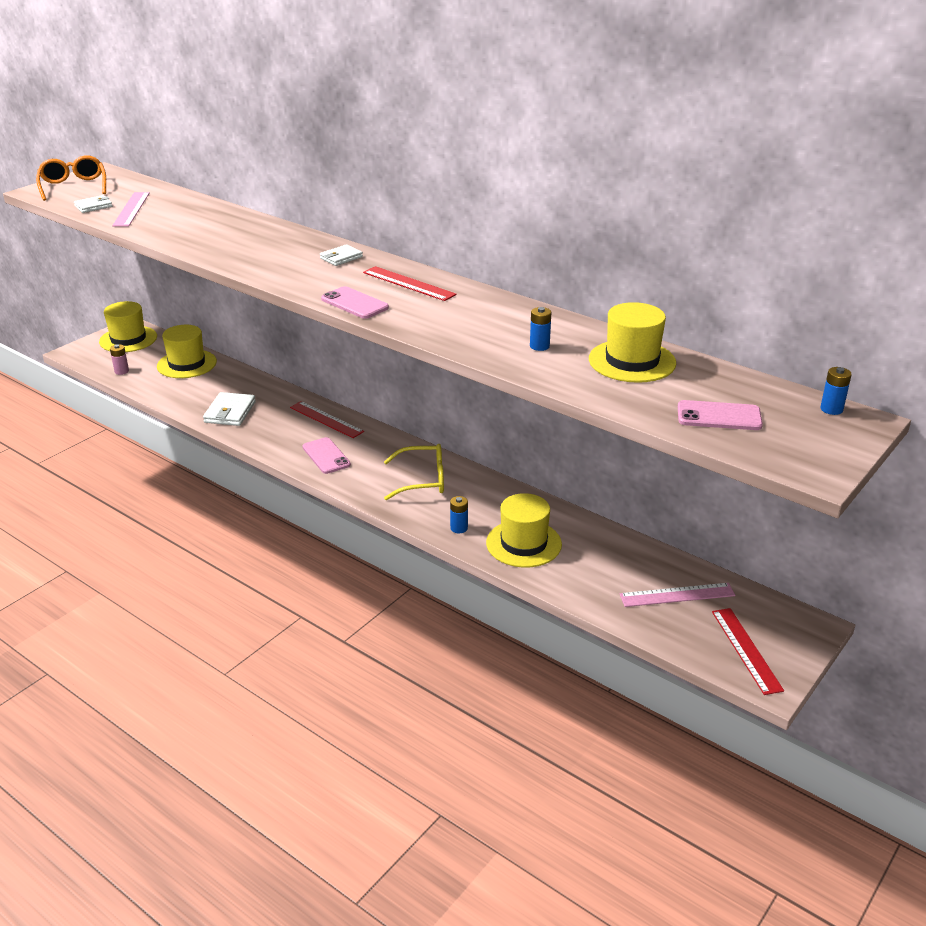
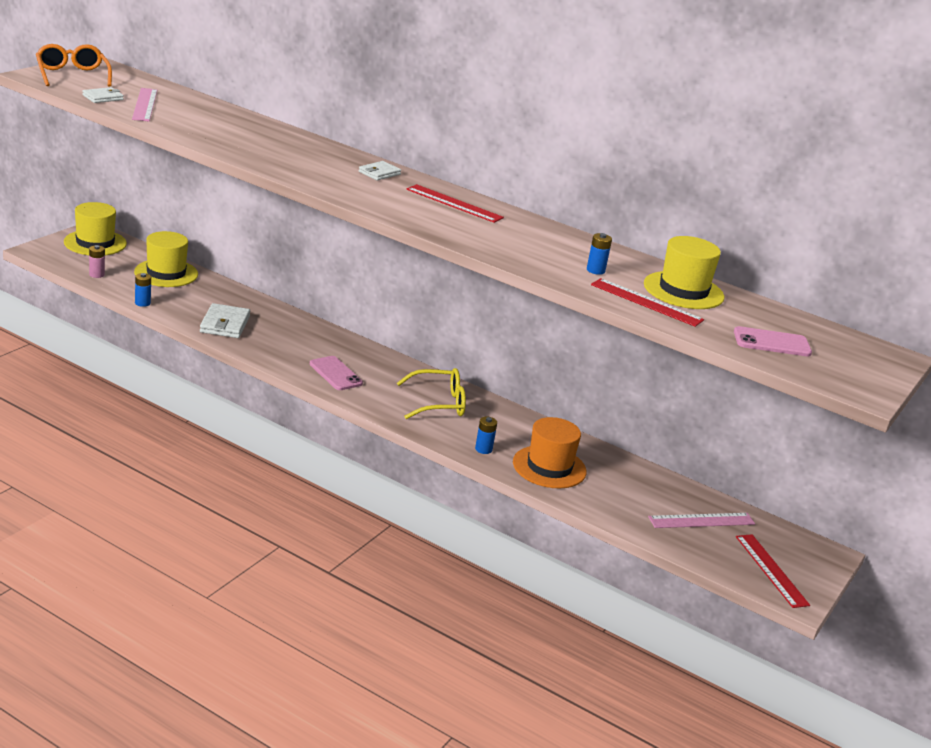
camera: 10 degrees left, 5 degrees down
red ruler [290,401,364,438] -> red ruler moved to [591,278,704,327]
pink phone [321,286,389,319] -> none
yellow hat [486,493,562,568] -> orange hat [513,417,587,488]
blue battery [820,367,852,415] -> blue battery moved to [135,273,151,307]

